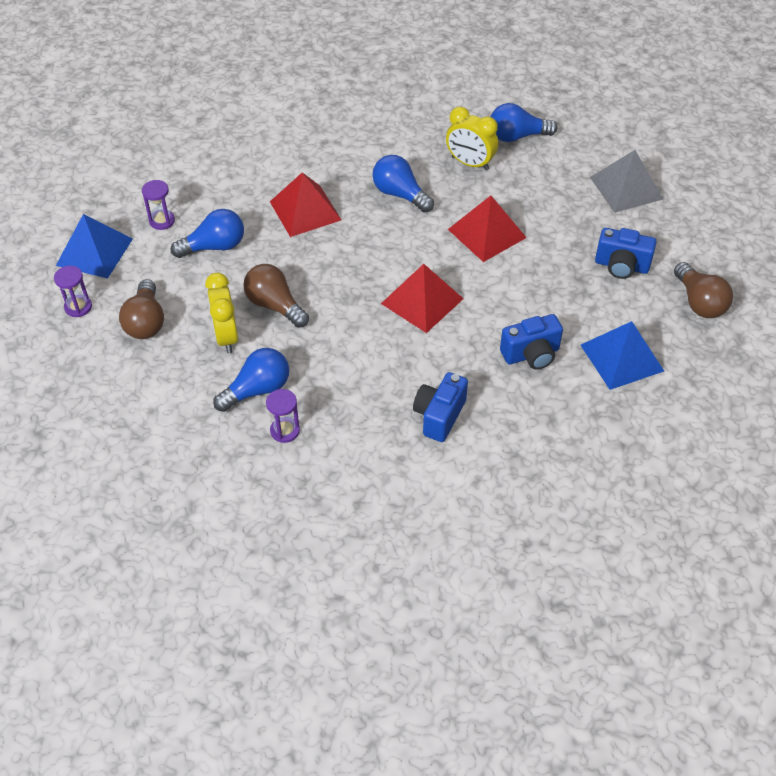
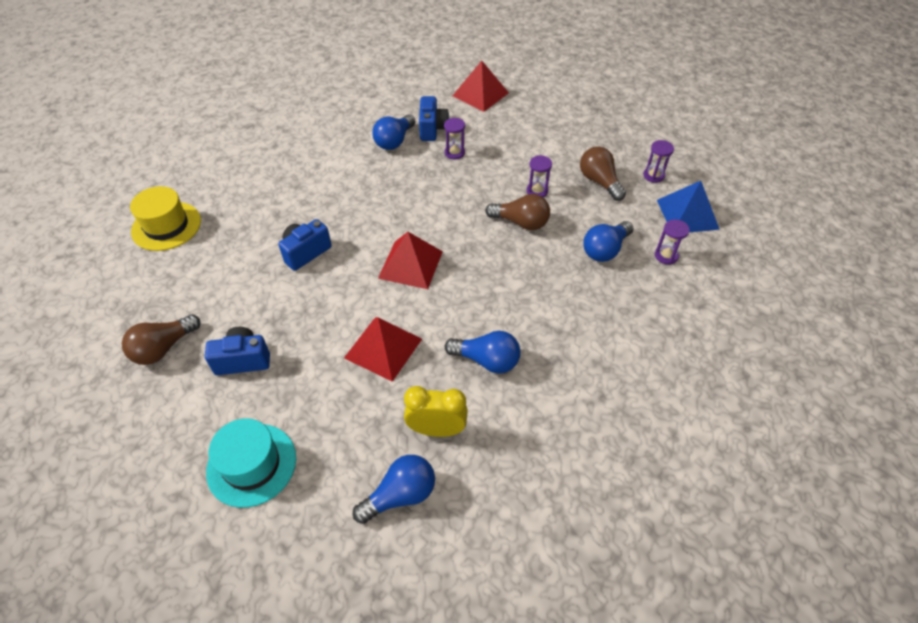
camera: 155 degrees right, 0 degrees up
yellow clock [205,273,238,353] -> purple hourglass [527,155,552,197]
blue light bulb [213,348,289,412] -> blue light bulb moved to [372,115,415,150]
red pyramid [270,172,341,237] -> red pyramid moved to [453,61,509,112]
blue camera [413,372,468,442] -> blue camera moved to [419,96,449,141]
blue pyramid [581,321,664,390] -> none
grey pyramid [590,150,663,213] -> turquoise hat [206,418,296,508]
brown light bulb [674,262,733,318] -> brown light bulb turned 90 degrees counterclockwise [122,314,201,365]
none -> yellow hat [130,186,201,251]

